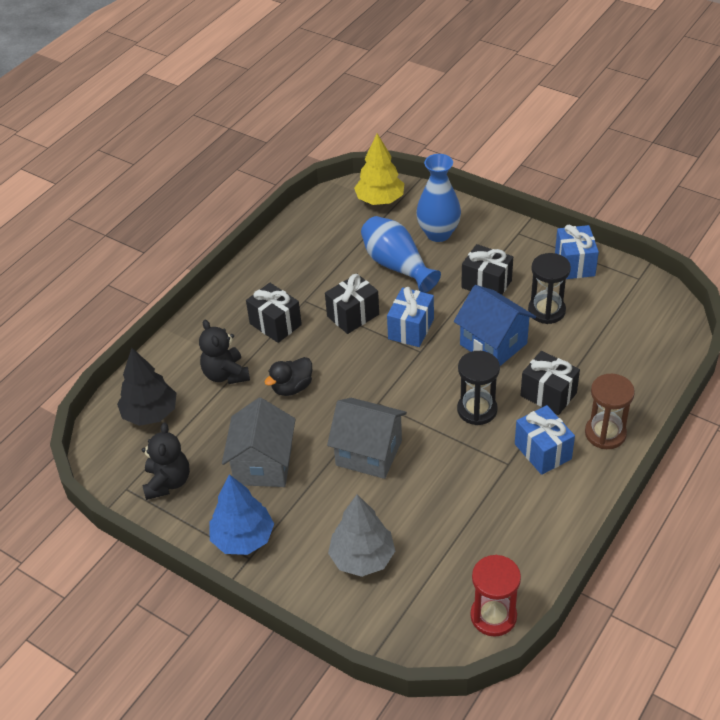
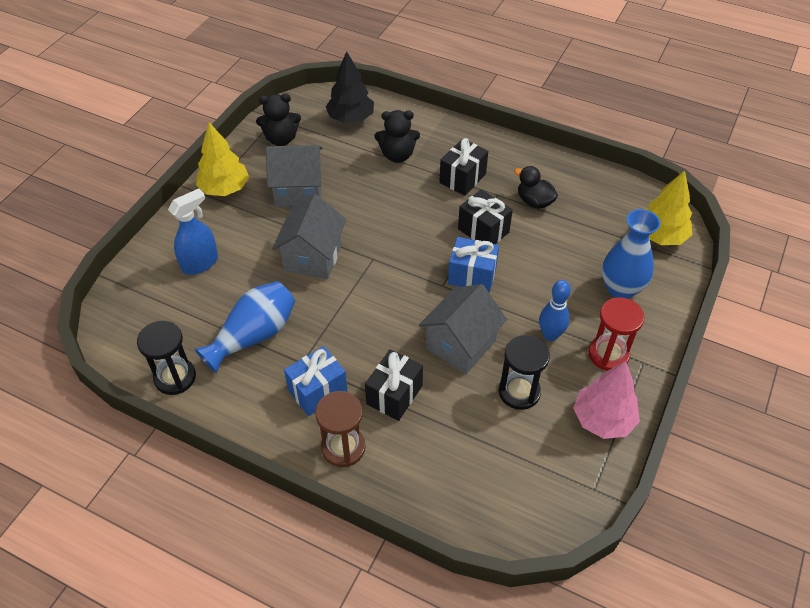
camera: 80 degrees right, 5 degrees up
black teddy bear [199,320,250,384] -> black teddy bear turned 150 degrees counterclockwise [375,110,420,163]
blue tree [209,474,274,555] -> yellow tree [196,122,249,196]
black duck [264,357,312,396] -> black duck moved to [514,166,558,209]
grey tree [328,494,395,577] -> blue spray bottle [168,189,218,275]
blue vase [361,216,441,293] -> blue vase moved to [195,281,295,373]
blue house [454,285,536,366] -> grey house [419,284,507,374]
black hourglass [457,351,500,425] -> black hourglass moved to [137,320,196,395]
black gift [461,244,513,295] -> blue bowling pin [539,280,571,341]
red hourglass [470,555,521,636] -> red hourglass moved to [588,297,644,371]
blue gift [555,225,599,279] -> pink tree [573,361,640,439]

